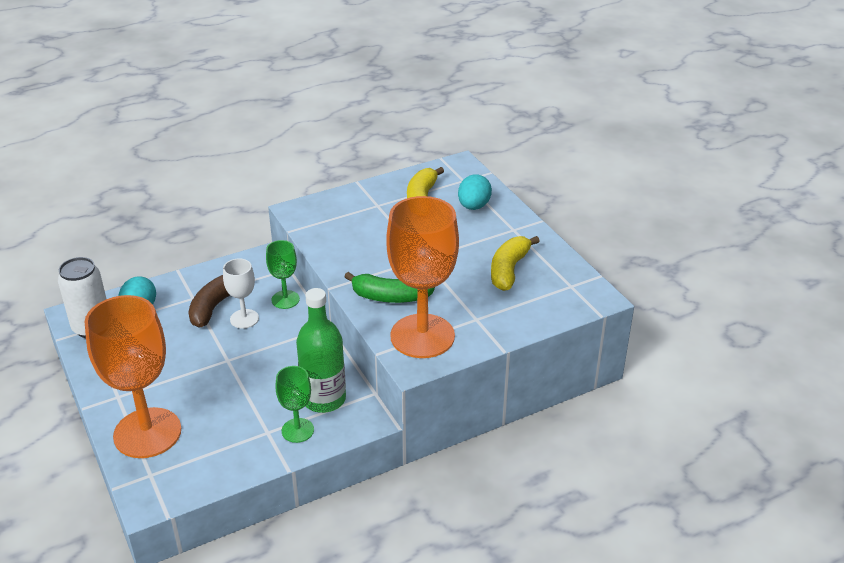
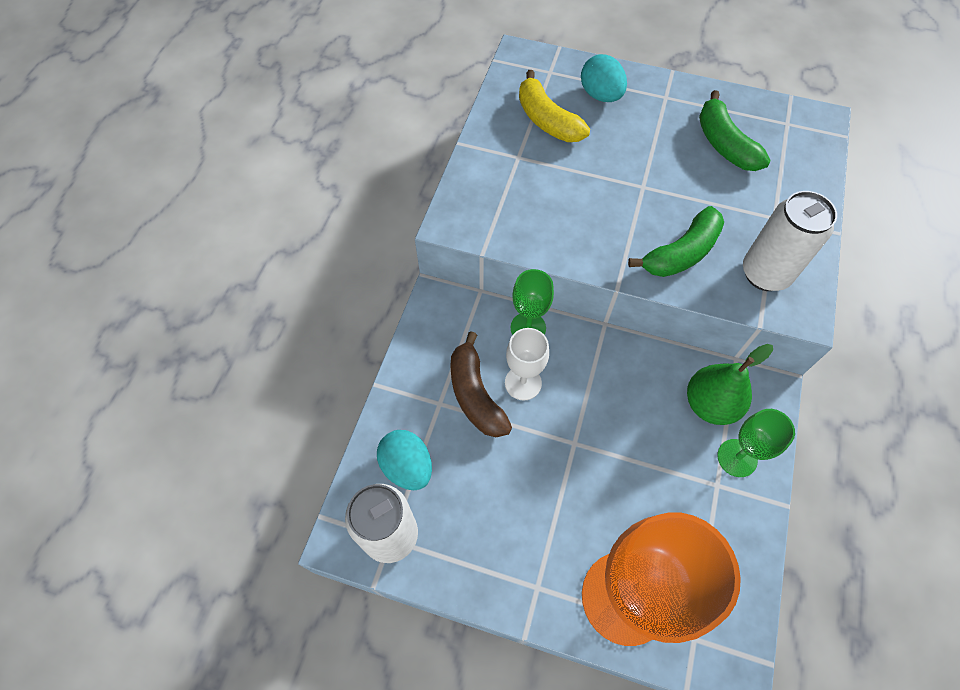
camera: 45 degrees left, 25 degrees up
green bottle [296,288,346,413] -> green pear [687,344,773,425]
orange goblet [386,196,459,358] -> white can [743,191,837,291]
yellow banana [491,236,540,291] -> green banana [699,90,770,171]

